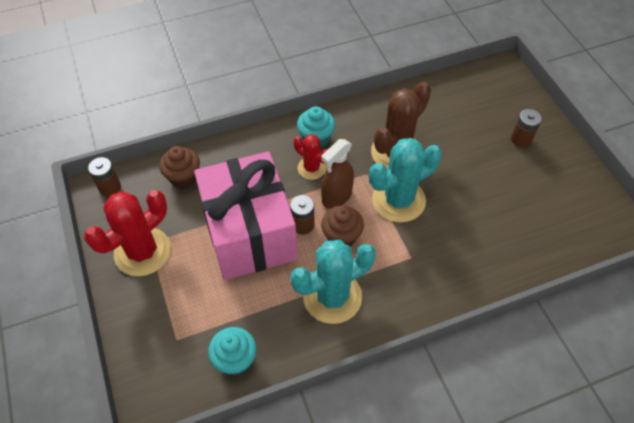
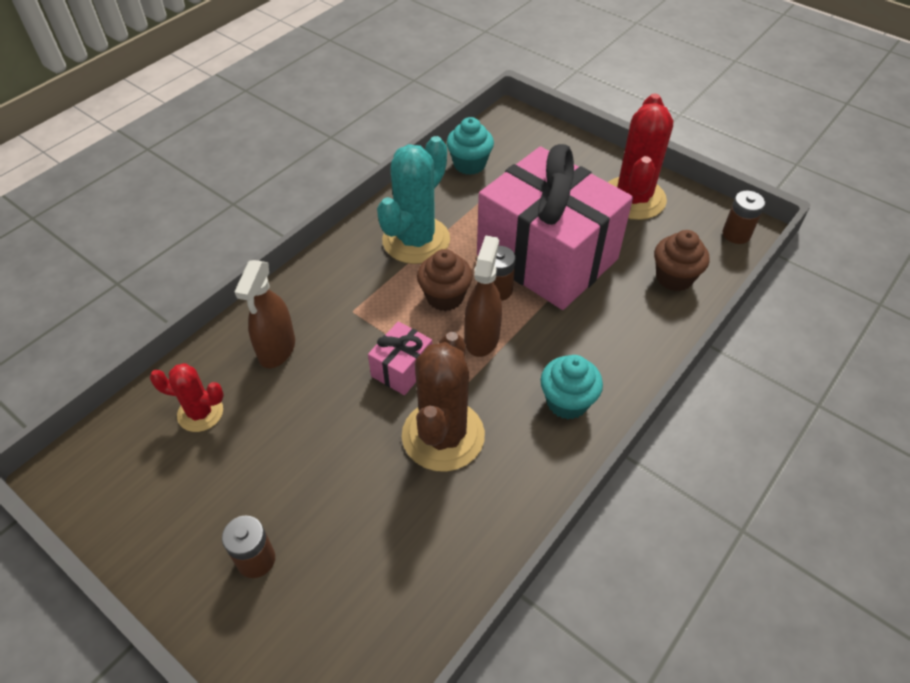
camera: 150 degrees right, 5 degrees down
red cactus [294,134,328,180] -> red cactus moved to [150,363,224,432]
turquoise cactus [369,138,442,222] -> pink gift [368,321,432,395]
none -> brown spray bottle [234,260,295,368]

